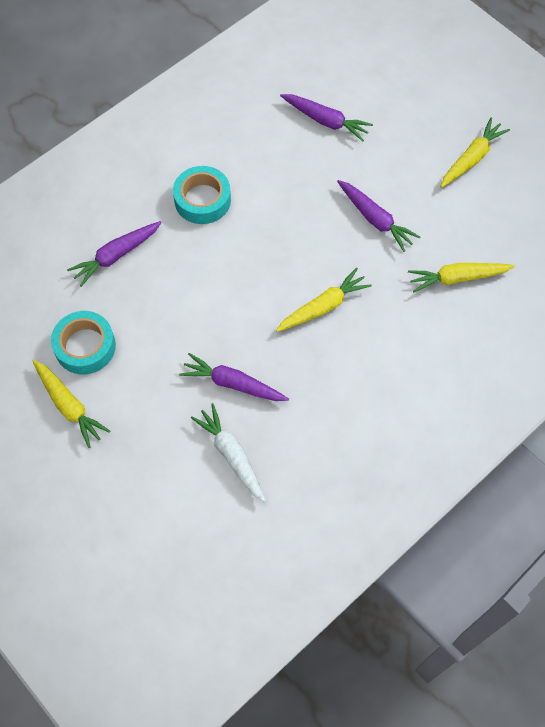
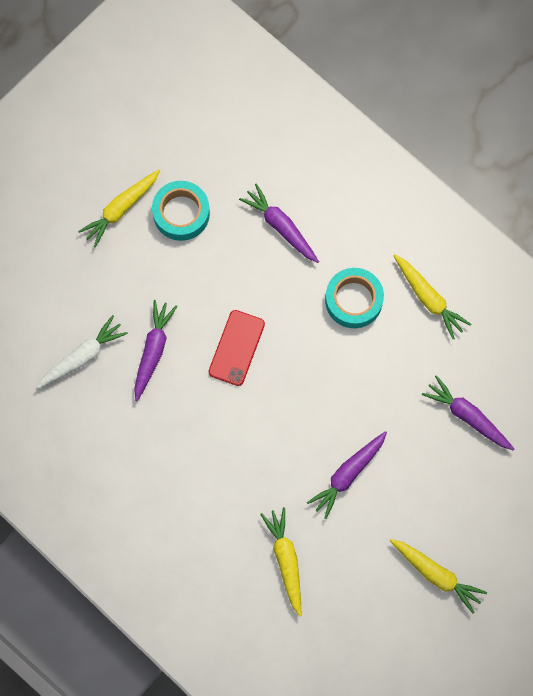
camera: 85 degrees right, 10 degrees up
yellow carrot [276,268,372,332] -> yellow carrot moved to [394,255,471,339]
purple carrot [280,94,373,141] -> purple carrot turned 105 degrees clockwise [422,375,514,451]
none -> red phone [209,310,265,386]

